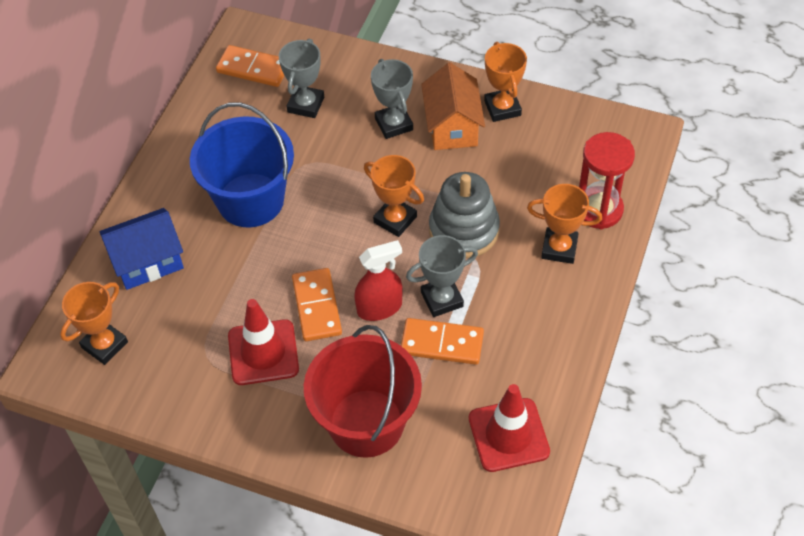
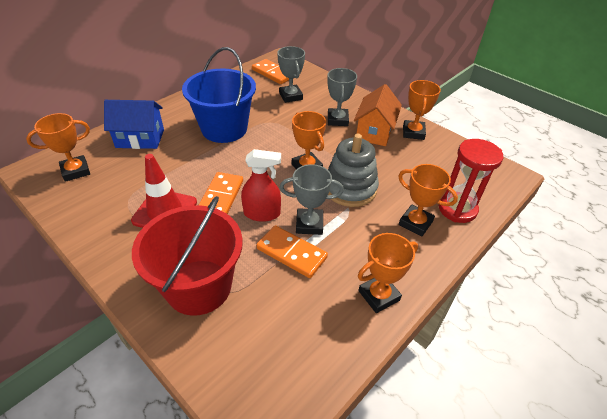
camera: 20 degrees right, 10 degrees down
grey trophy [279,39,324,118] -> grey trophy turned 60 degrees counterclockwise [277,46,305,103]
red traffic cone [469,384,550,472] -> none
none -> orange trophy [358,233,418,313]

